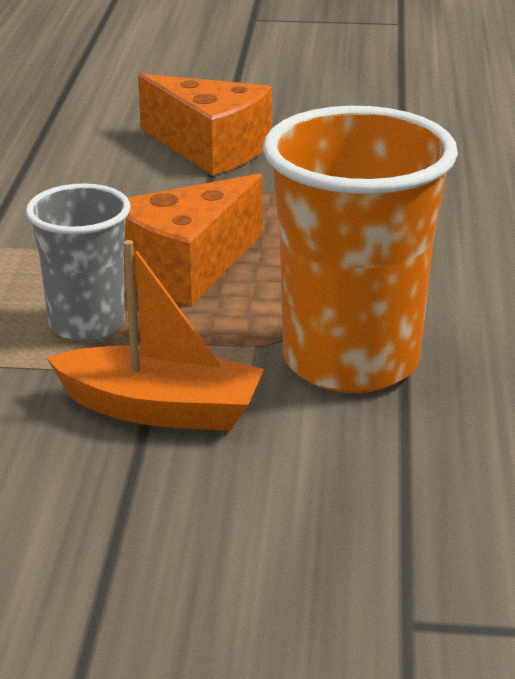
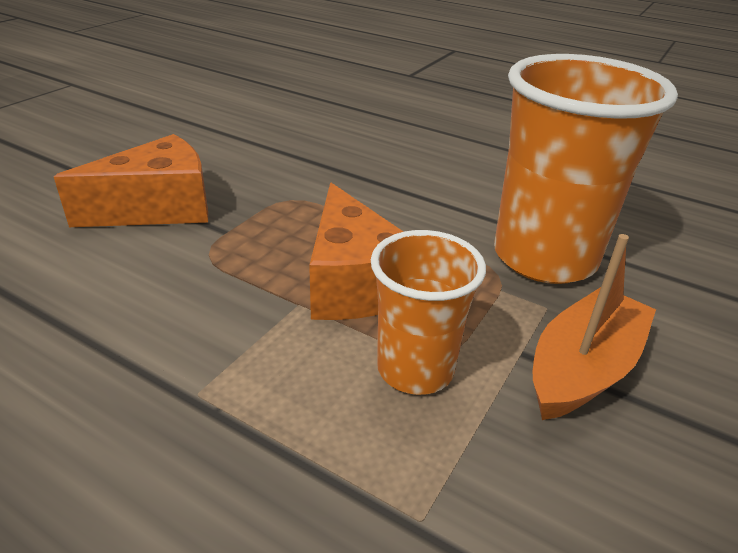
camera: 65 degrees left, 5 degrees up
grey cup [26,183,130,342] -> orange cup [371,230,486,395]

